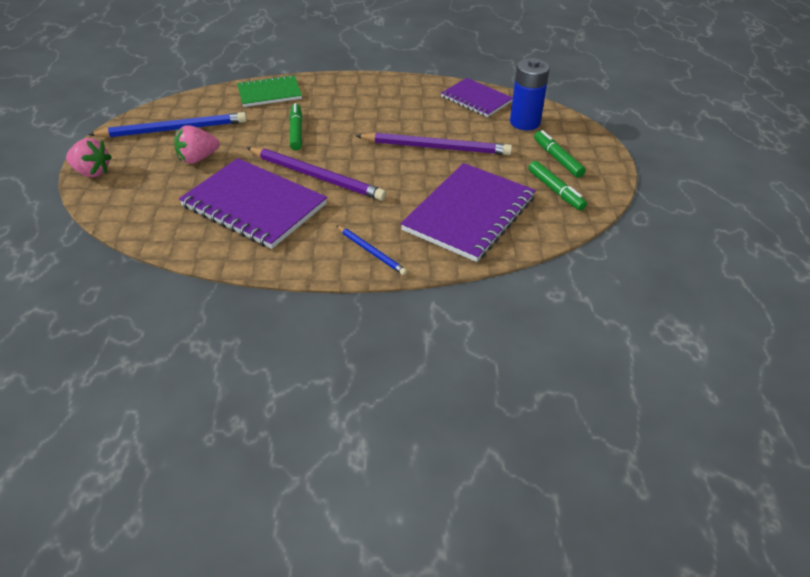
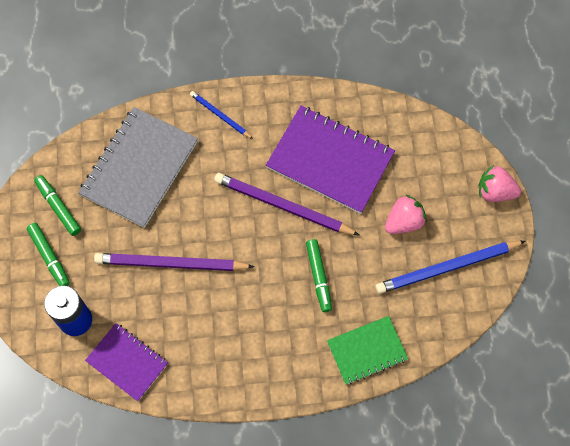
camera: 175 degrees right, 25 degrees up
purple notebook [401,163,536,262] -> grey notebook [78,107,198,228]

